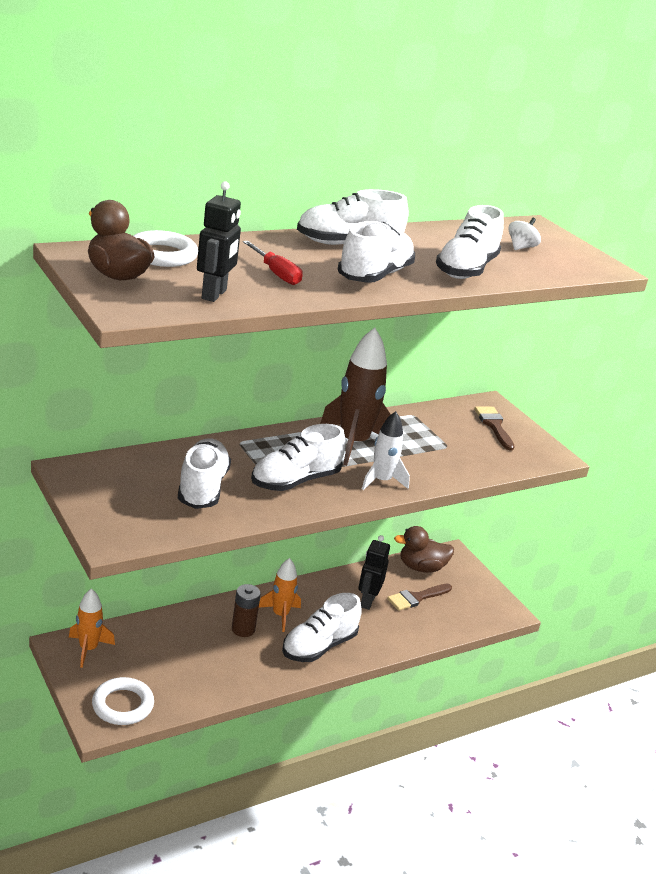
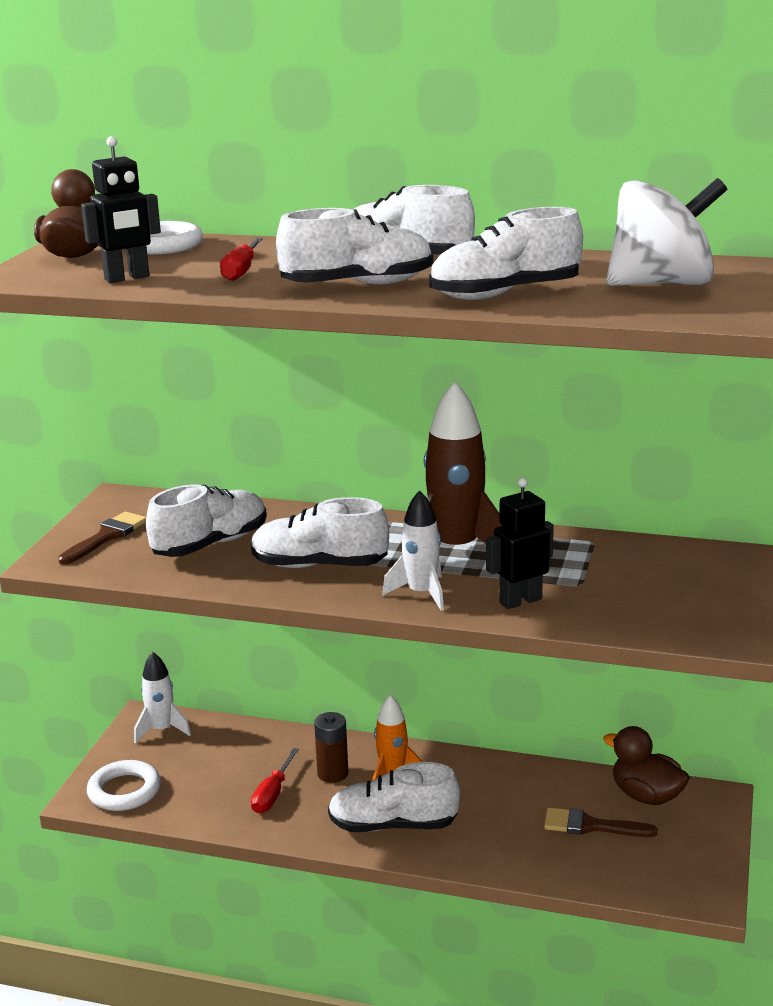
camera: 50 degrees right, 5 degrees down
orange rocket [69,588,115,668] -> white rocket [134,652,191,744]
black robot [358,535,390,610] -> black robot moved to [486,477,554,609]
brown brush [474,406,515,450] -> brown brush moved to [58,511,146,564]
white spinning top [508,218,541,250] -> white spinning top [606,178,728,286], size x2.33
none -> red screwdriver [251,748,299,813]

